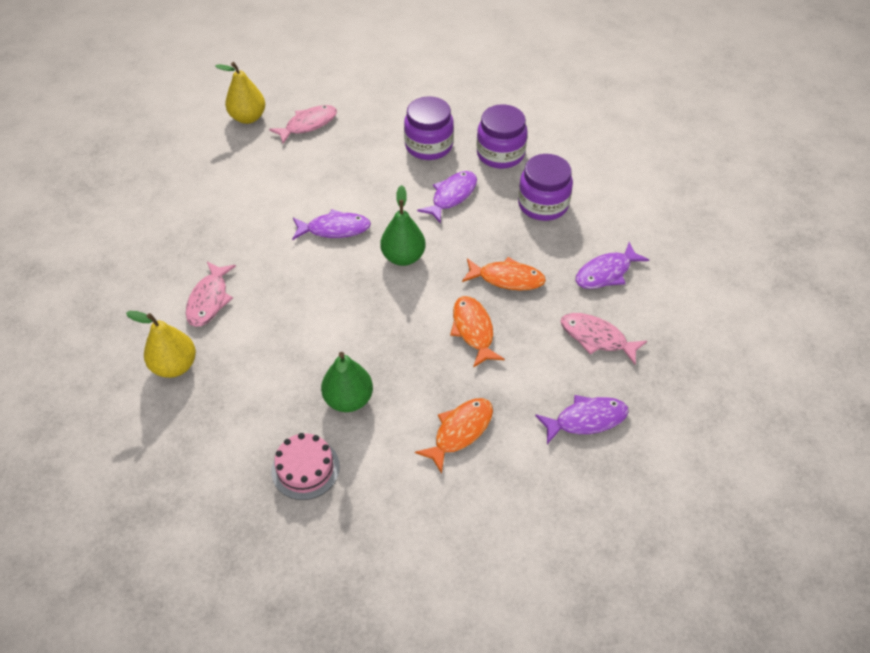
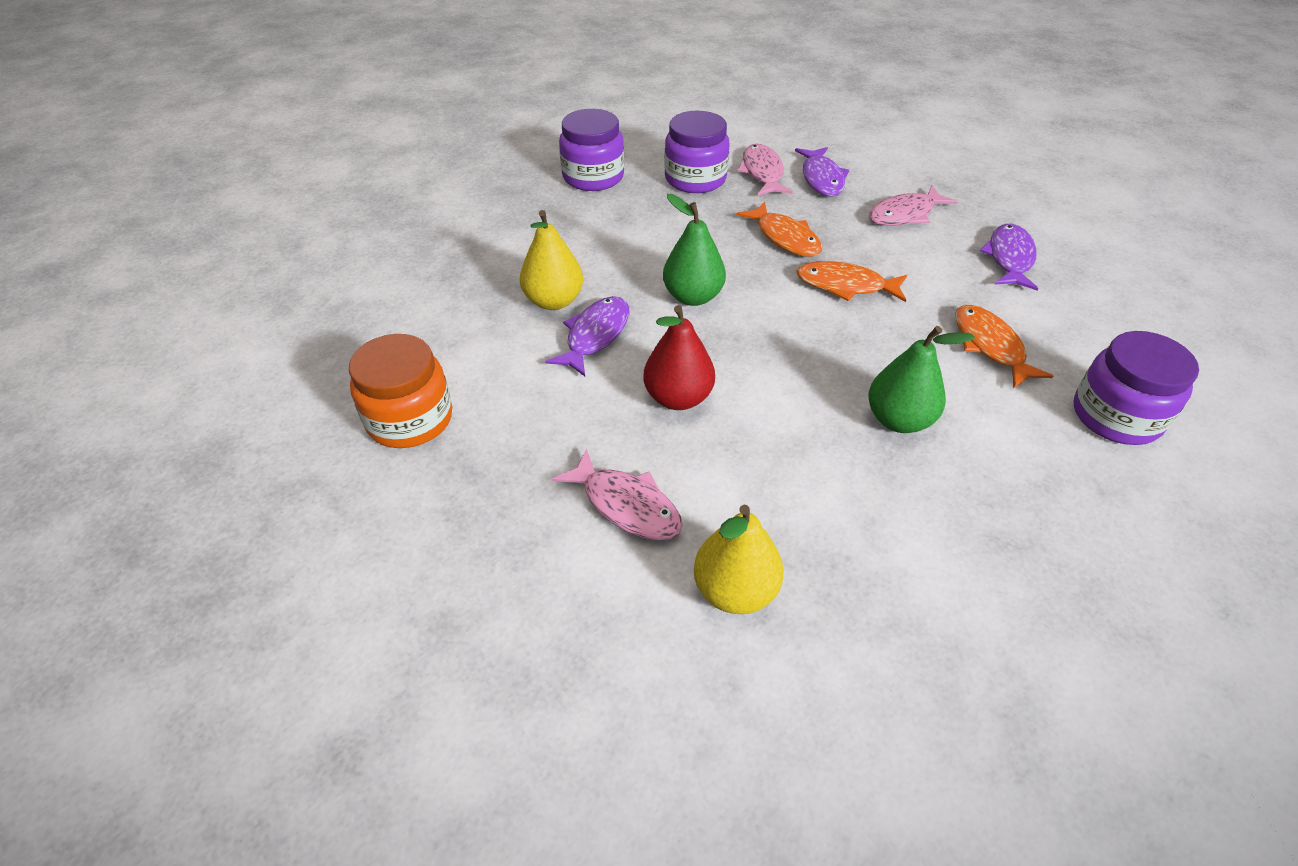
camera: 60 degrees left, 5 degrees down
yellow pear [215,62,265,124] -> yellow pear moved to [520,210,583,310]
pink fish [269,105,337,144] -> pink fish moved to [737,144,793,196]
pink cake [271,433,340,500] -> none
purple jar [404,96,454,160] -> purple jar moved to [1074,331,1199,445]
purple fish [417,171,477,223] -> none
orange fish [462,257,546,290] -> orange fish turned 105 degrees clockwise [736,202,822,257]
none -> orange jar [349,334,452,448]
none -> red pear [643,305,715,410]

